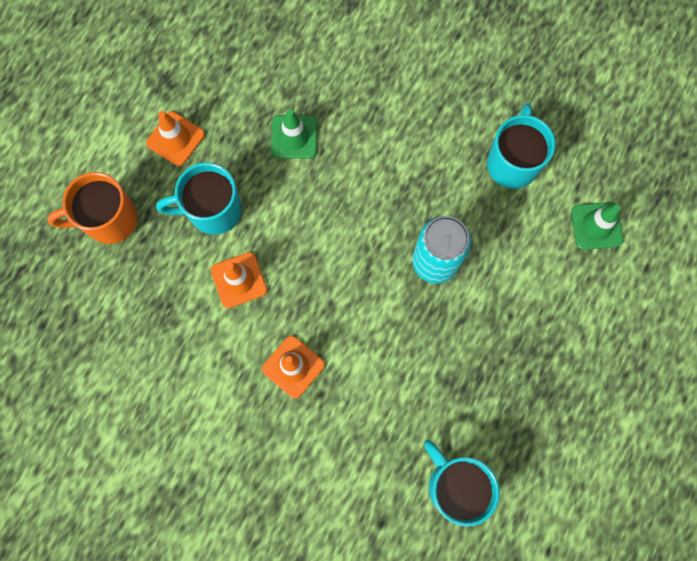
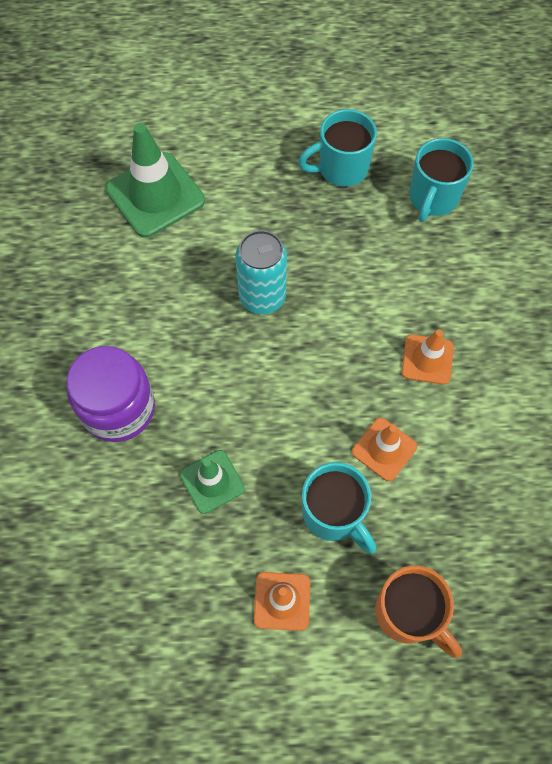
camera: 120 degrees left, 10 degrees down
turquoise mug [487,103,555,189] -> turquoise mug moved to [298,109,377,187]
green traffic cone [571,202,623,250] -> green traffic cone [106,123,205,238], size x1.76
none -> purple jar [67,346,155,442]

